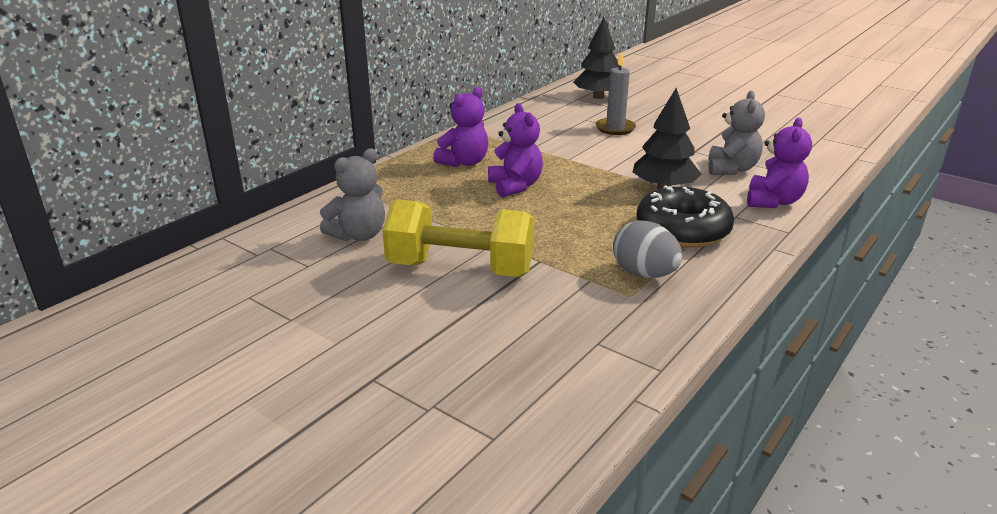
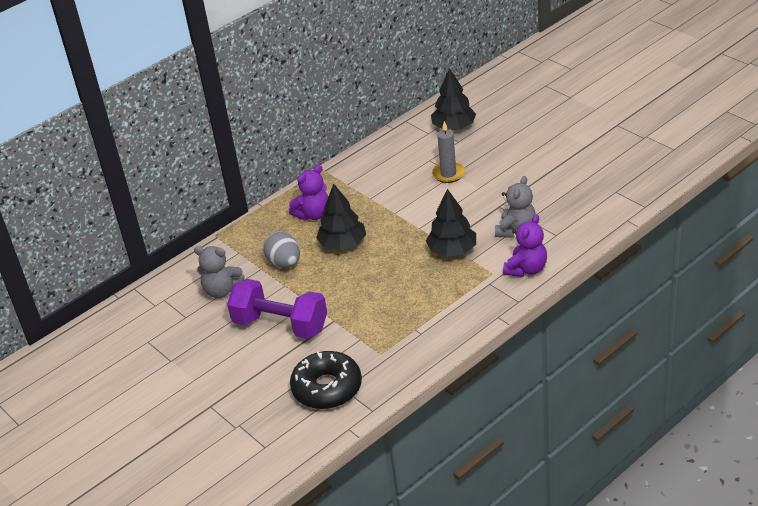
camera: 15 degrees right, 10 degrees up
grey teddy bear [320,148,385,241] -> grey teddy bear turned 45 degrees clockwise [194,246,245,298]
yellow dumbbell [382,199,534,277] -> purple dumbbell [227,279,327,339]
purple teddy bear [488,103,543,197] -> black tree [316,183,366,250]
grey egg [613,220,683,278] -> grey egg moved to [263,232,300,268]
black donut [637,185,734,248] -> black donut moved to [290,351,362,409]

